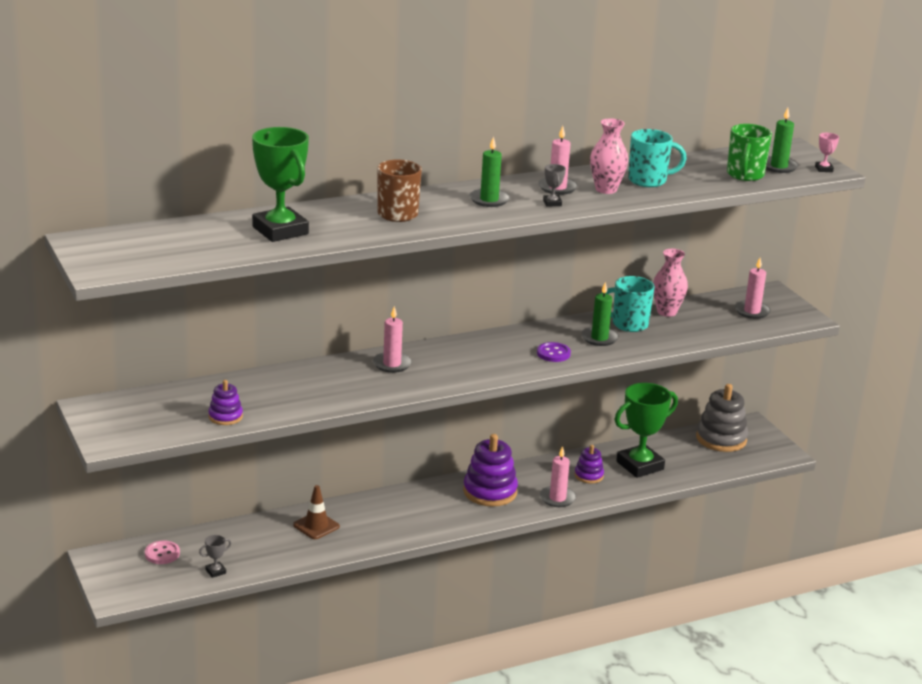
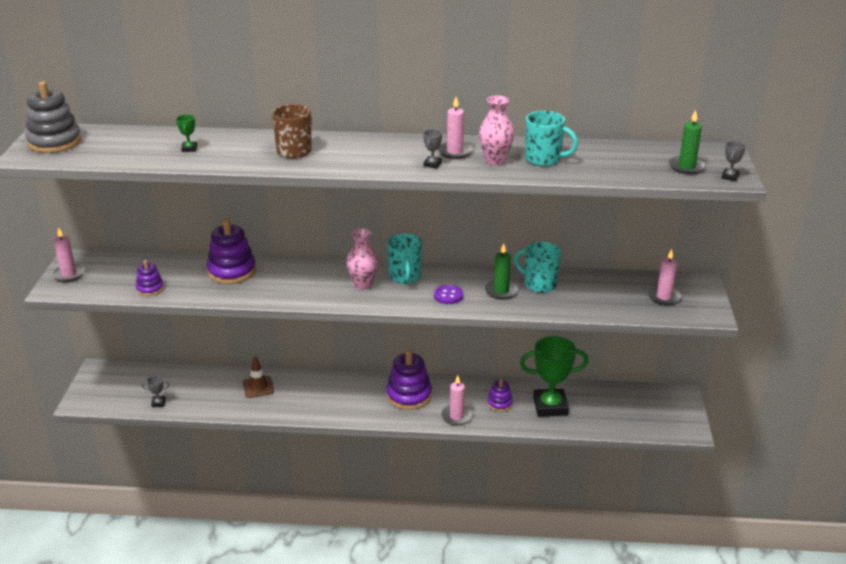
camera: 30 degrees right, 5 degrees up
pink button [145,540,180,564] -> none
green trophy [252,127,309,242] -> green trophy [176,114,197,152], size x0.40
pink candle [373,306,412,373] -> pink candle moved to [51,227,85,282]
green candle [470,136,510,207] -> none
pink vase [653,249,688,317] -> pink vase moved to [347,229,379,290]
grey stacking toy [696,384,748,452] -> grey stacking toy moved to [25,81,81,153]
green mug [727,124,772,181] -> none
pink trophy [815,133,839,172] -> grey trophy [721,141,746,181]
none -> purple stacking toy [207,219,256,284]
none -> turquoise mug [387,234,422,284]

